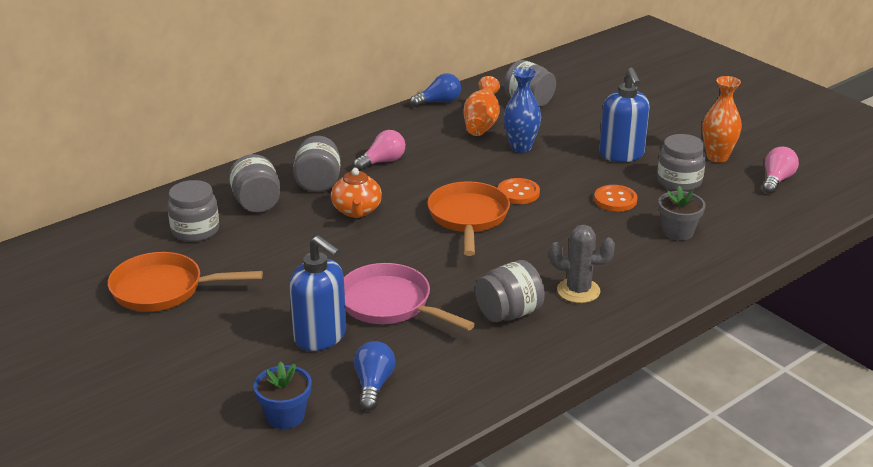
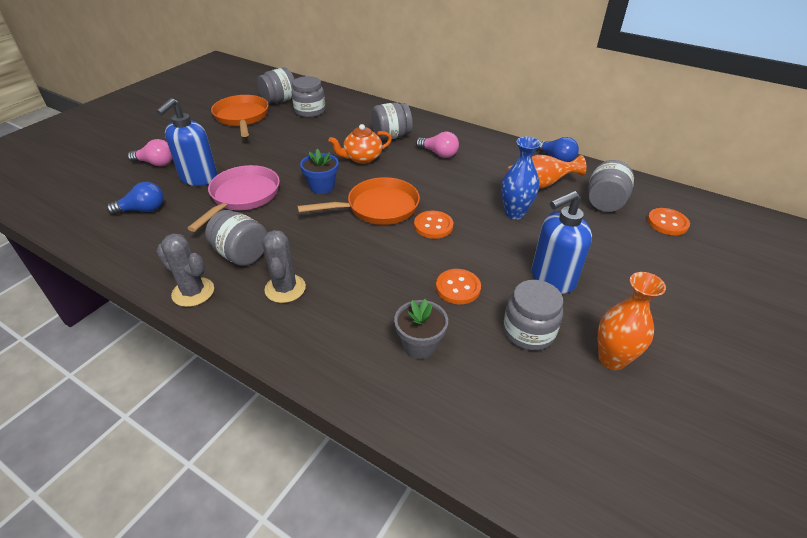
camera: 70 degrees right, 10 degrees up
grey jar [229,154,280,212] -> grey jar moved to [257,67,295,104]
blue flower pot [254,361,312,429] -> blue flower pot moved to [300,149,339,194]
pink light bulb [763,147,799,194] -> pink light bulb moved to [128,139,173,166]
none -> grey cactus [156,233,214,307]
none -> orange button [647,208,690,235]

